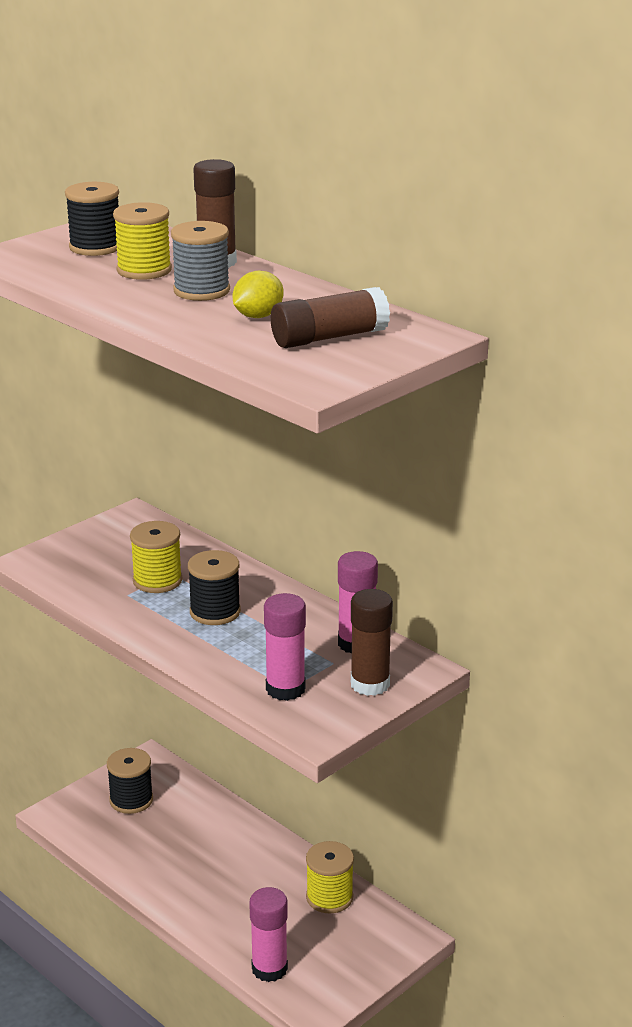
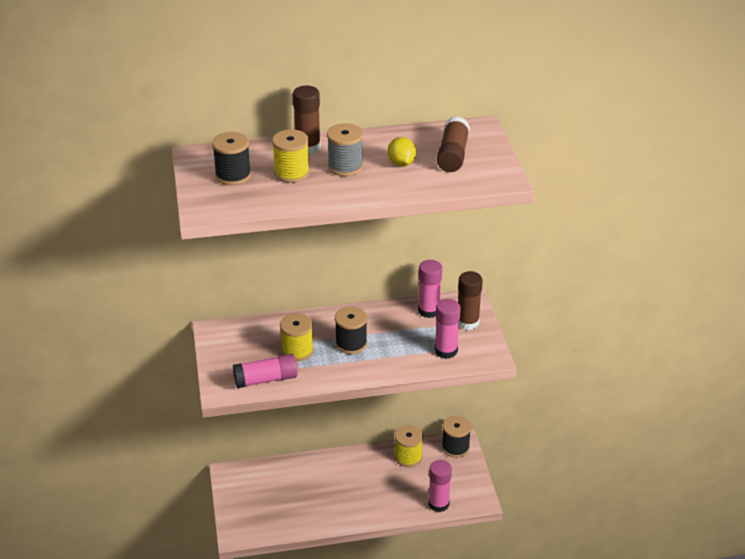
camera: 55 degrees left, 10 degrees up
black spool [107,748,153,814] -> black spool moved to [442,416,471,458]
none -> pink glue stick [233,354,298,388]

